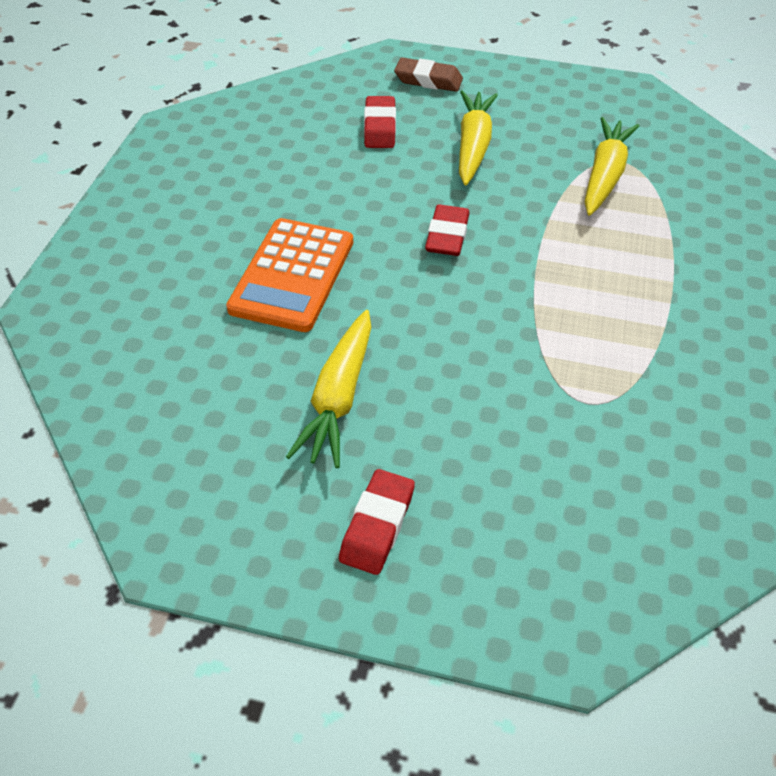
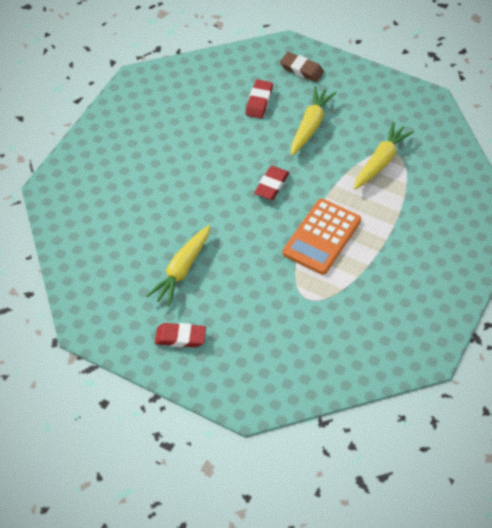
camera: 15 degrees right, 5 degrees up
orange calculator [226,218,353,332] -> orange calculator moved to [282,198,361,275]
red eraser [339,469,415,575] -> red eraser turned 60 degrees clockwise [155,323,206,347]

